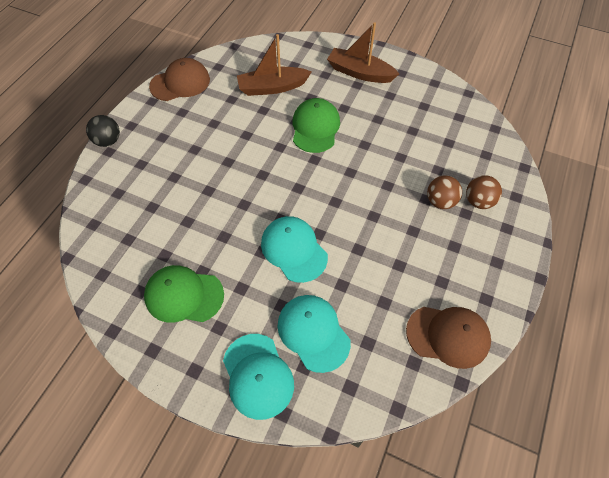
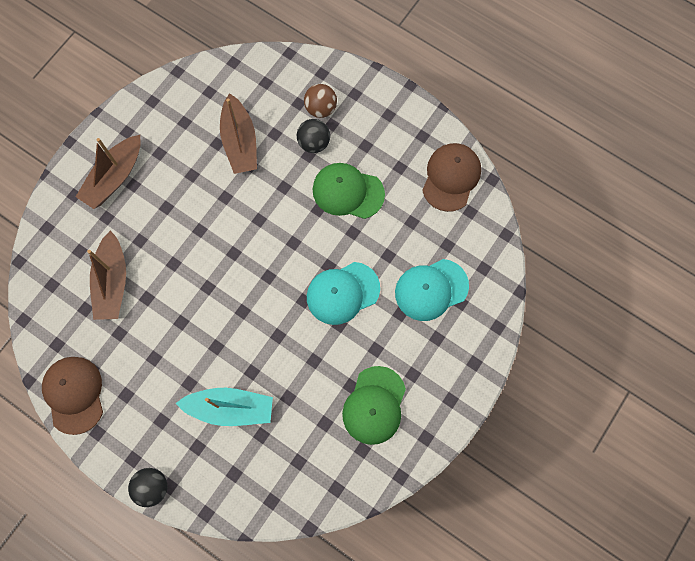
camera: 80 degrees left, 15 degrees up
turquoise cap [223,334,294,420] -> none
green cap [293,98,340,153] -> green cap moved to [312,163,385,219]
brown ball [427,176,462,209] -> black ball [297,119,330,153]
none -> turquoise boat [176,388,273,426]
none -> brown boat [220,93,257,174]

